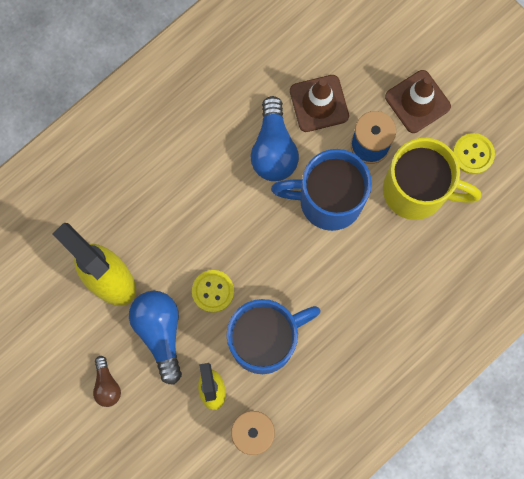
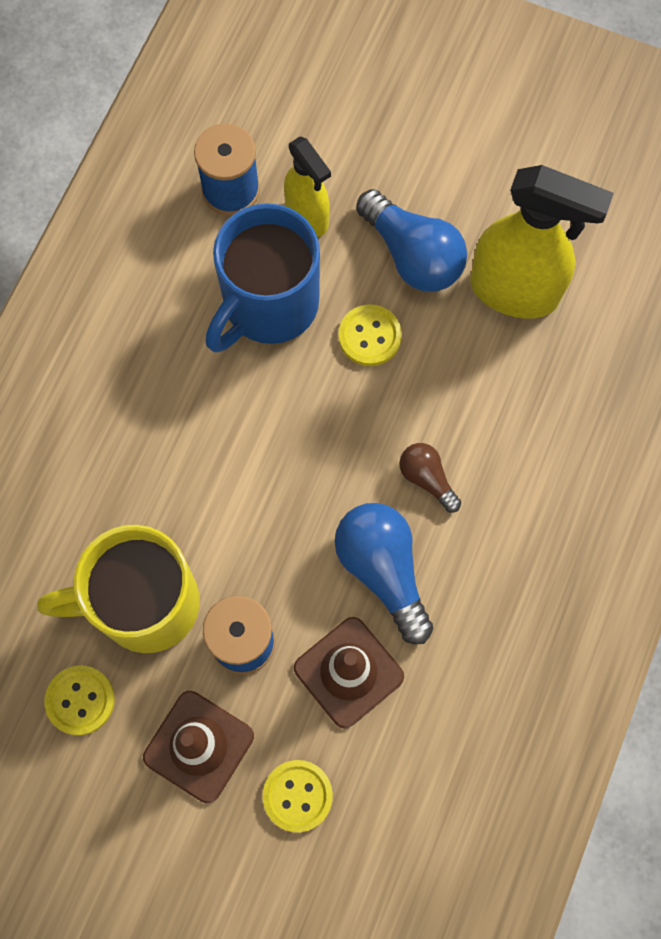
camera: 155 degrees right, 5 degrees down
brown light bulb [93,356,121,407] -> brown light bulb moved to [399,443,461,512]
blue mug [271,149,372,231] -> none
none -> yellow button [263,760,333,832]

